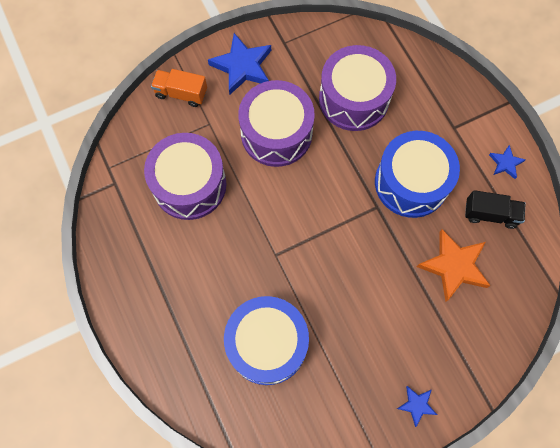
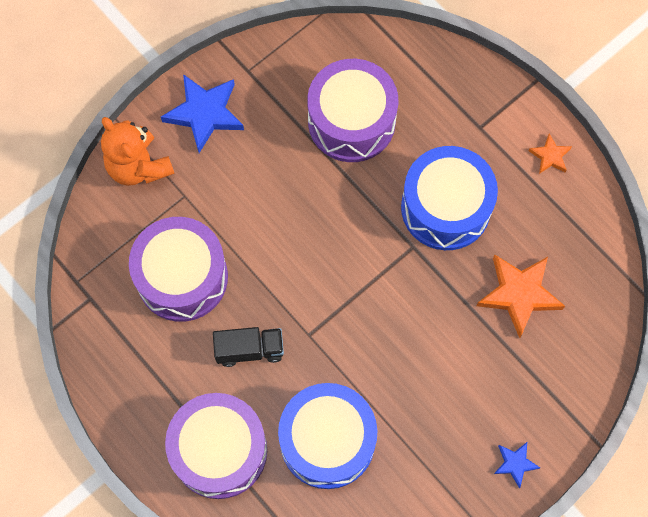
camera: 15 degrees left, 0 degrees up
orange truck [151,69,207,107] -> orange teddy bear [101,117,175,186]
purple drum [238,80,315,167] -> purple drum moved to [165,393,267,499]
black truck [465,190,526,229] -> black truck moved to [213,327,284,367]
blue star [489,145,526,179] -> orange star [528,134,572,174]

